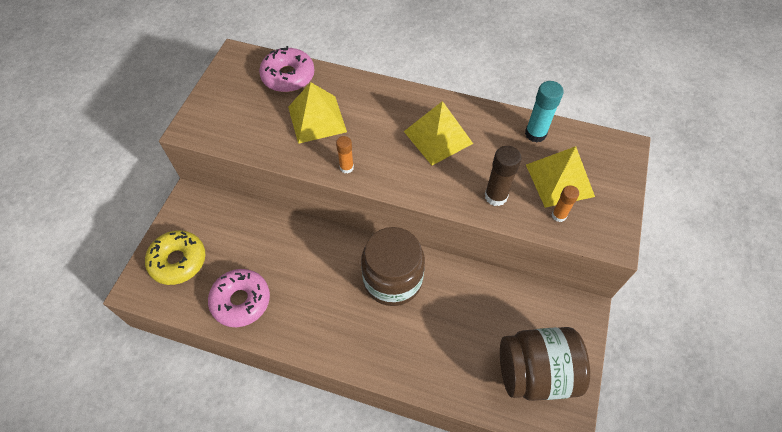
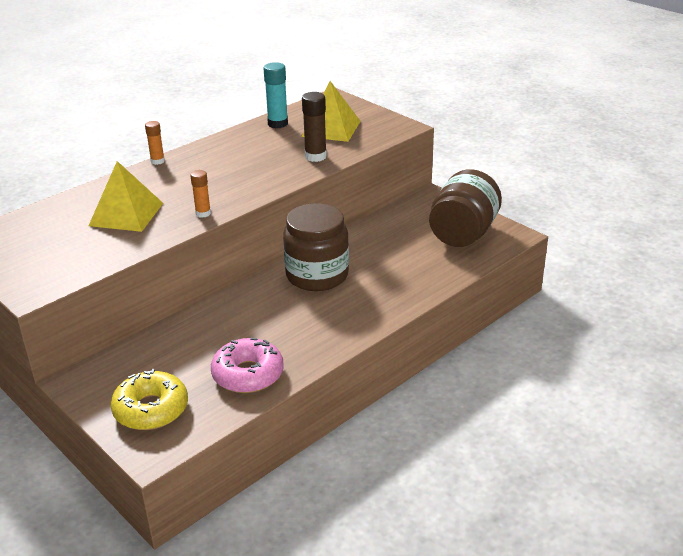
camera: 60 degrees left, 25 degrees down
pink donut [259,46,314,92] -> none
yellow pyramid [404,101,473,165] -> none
orange glue stick [552,185,579,222] -> orange glue stick moved to [145,121,165,165]

